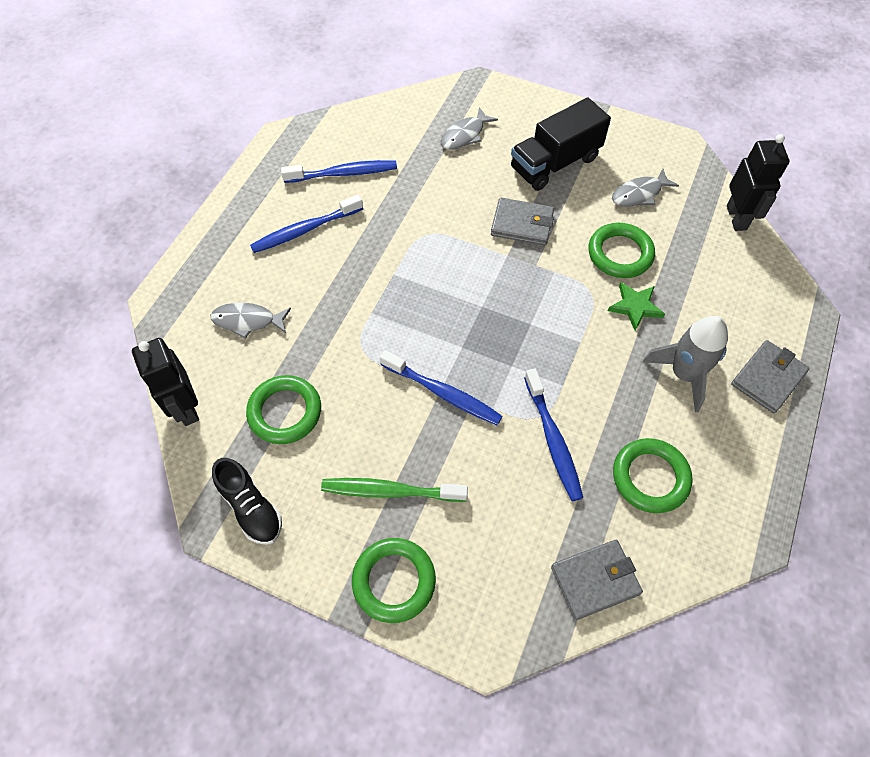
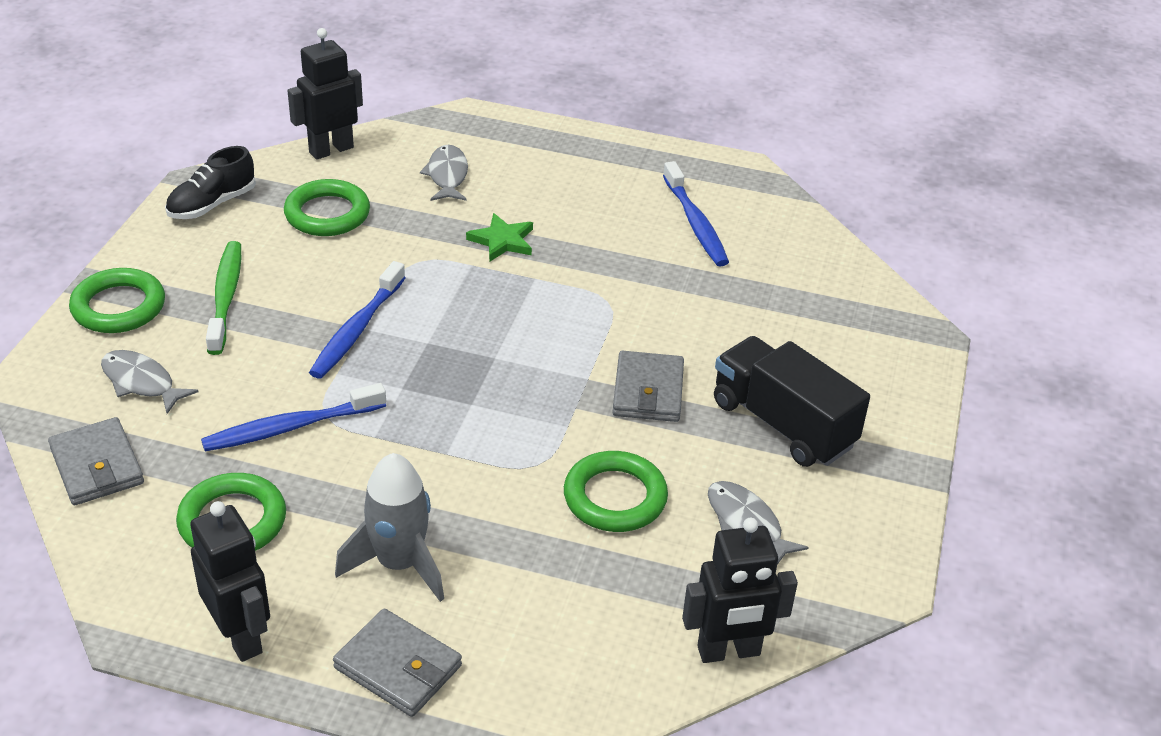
camera: 80 degrees right, 20 degrees down
blue toothbrush [250,194,363,253] -> none
grey fish [441,107,498,150] -> grey fish moved to [101,350,199,414]
green star [608,282,665,331] -> green star moved to [466,213,533,261]
none -> black robot [190,501,270,662]

